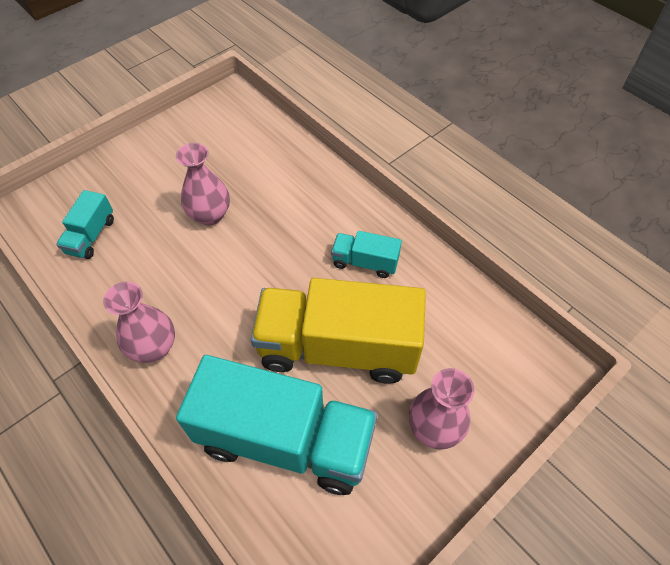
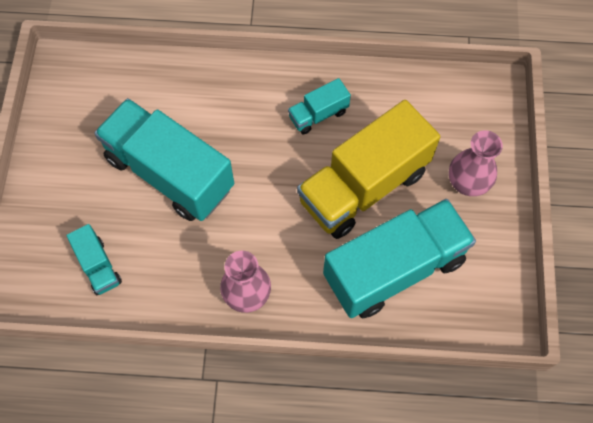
camera: 45 degrees left, 10 degrees up
pink vase [176,143,230,225] -> turquoise truck [94,98,234,221]

